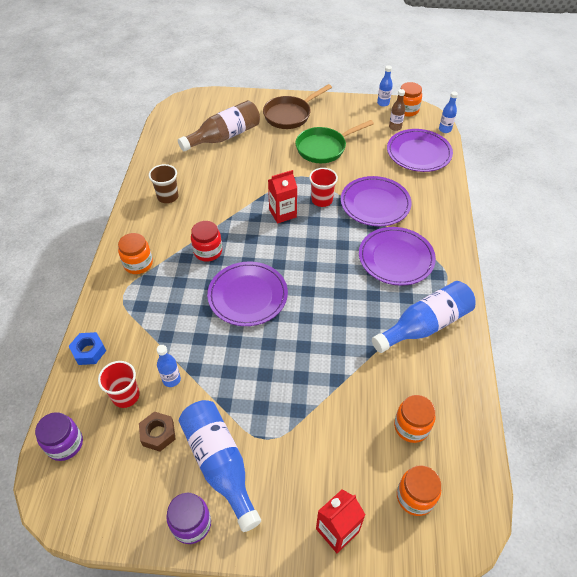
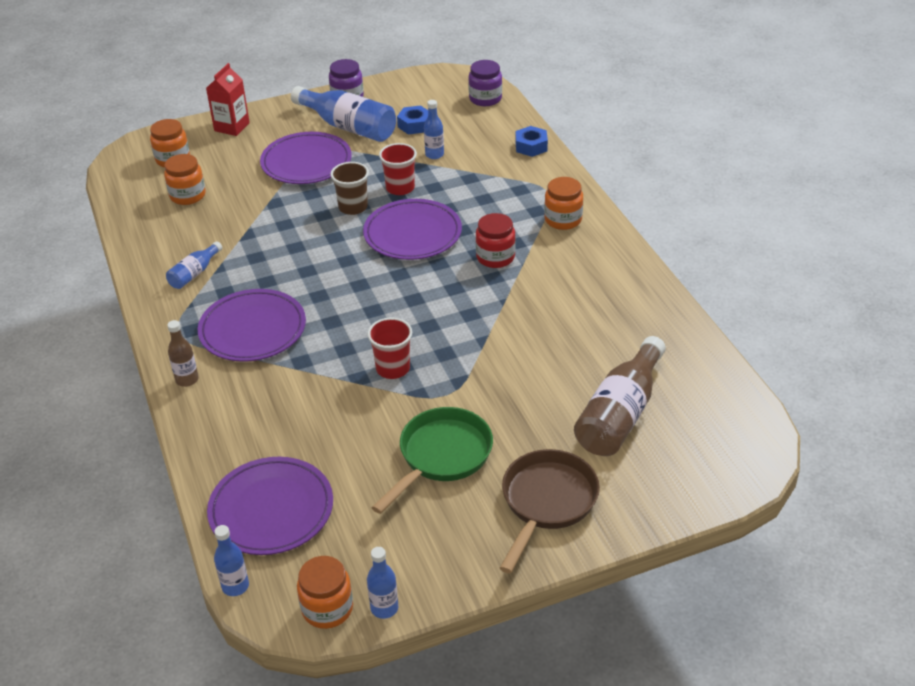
camera: 155 degrees right, 10 degrees down
red cup [98,361,140,408] -> red cup moved to [379,143,417,195]
brown nut [139,411,175,451] -> blue nut [397,106,428,134]
brown cup [149,164,179,203] -> brown cup moved to [330,162,369,215]
red carton [268,170,297,224] -> none
purple plate [341,176,412,226] -> purple plate moved to [260,132,352,184]
blue bottle [372,281,476,353] -> blue bottle [166,241,222,289], size x0.51
brown bottle [389,89,405,131] -> brown bottle moved to [167,320,199,387]

